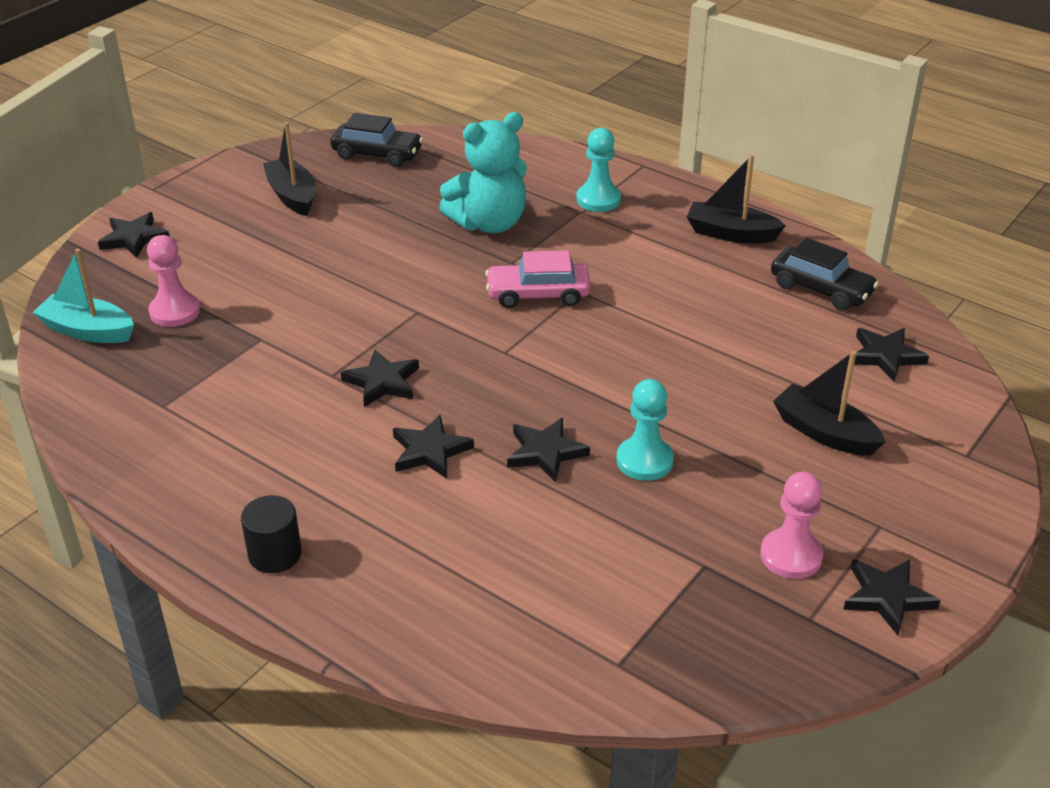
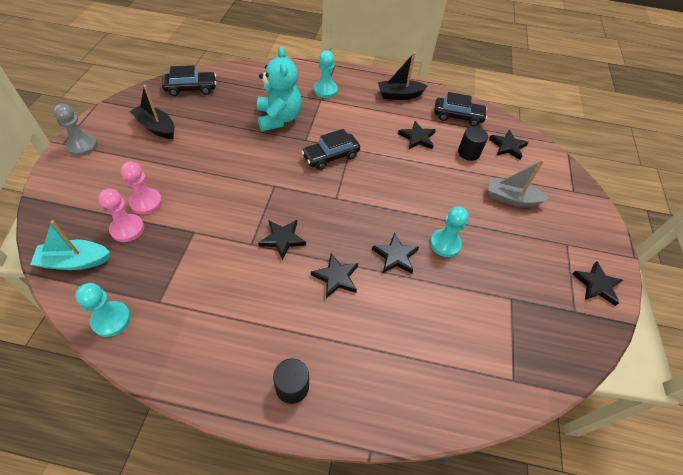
camera: 30 degrees left, 15 degrees up
black star [98,212,170,258] -> black star moved to [398,121,436,149]
turquoise teddy bear [439,112,527,233] -> turquoise teddy bear turned 45 degrees counterclockwise [257,47,302,131]
pink car [485,250,590,308] -> black car [301,129,360,170]
pink pawn [760,472,823,579] -> pink pawn moved to [121,161,162,215]
black boat [773,351,886,456] -> grey boat [489,160,550,207]
none -> grey pawn [53,104,98,156]
none -> turquoise pawn [75,283,131,337]
none -> black cylinder [458,127,488,161]

